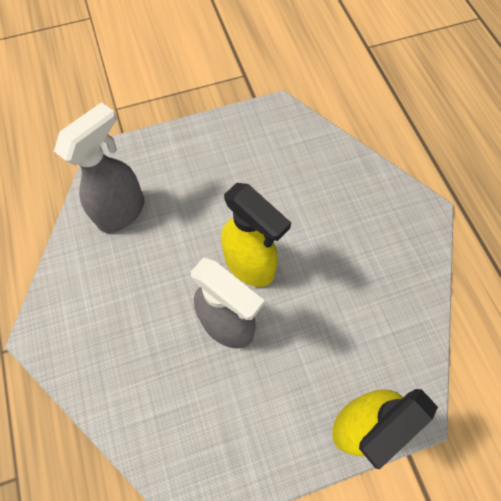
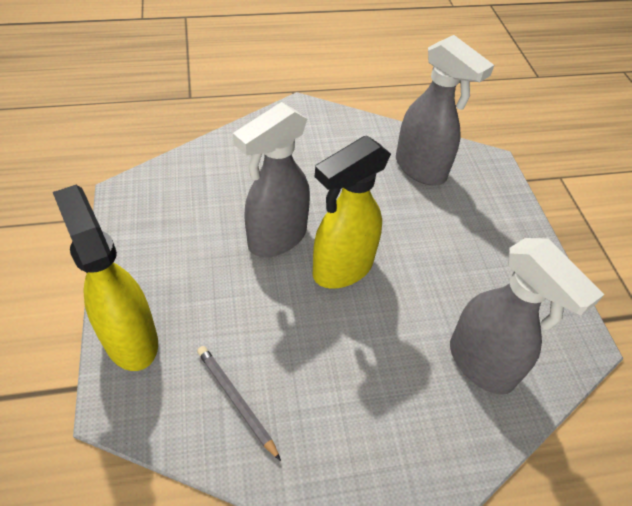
camera: 95 degrees right, 15 degrees down
none -> grey pencil [197,346,281,461]
none -> grey spray bottle [450,238,604,395]

